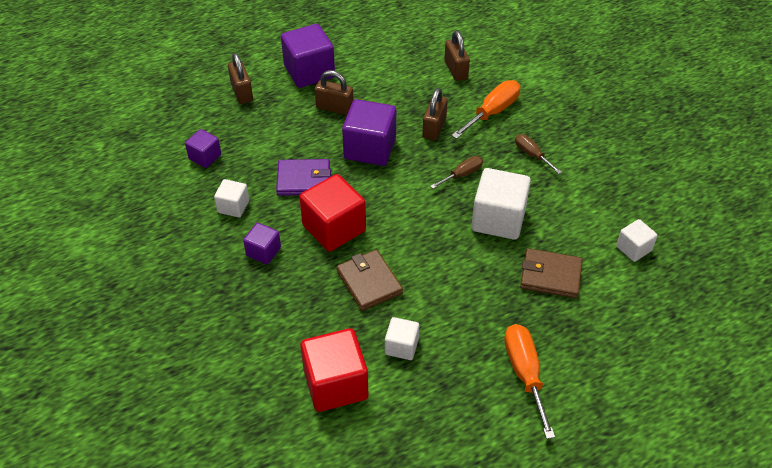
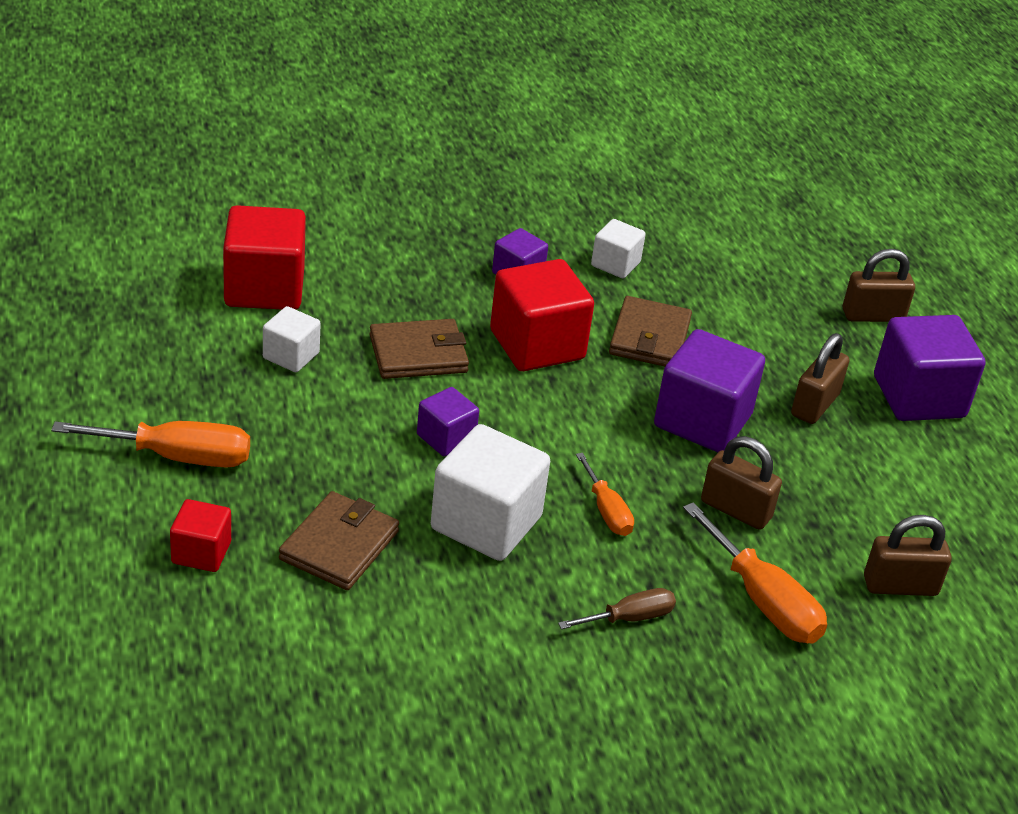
camera: 100 degrees right, 10 degrees down
purple cube [185,129,221,168] -> purple cube moved to [417,387,479,456]
purple wallet [276,159,331,196] -> brown wallet [609,296,692,367]
brown screwdriver [430,156,483,189] -> orange screwdriver [576,453,634,536]
white cube [616,219,658,262] -> none
none -> red cube [170,499,231,572]

